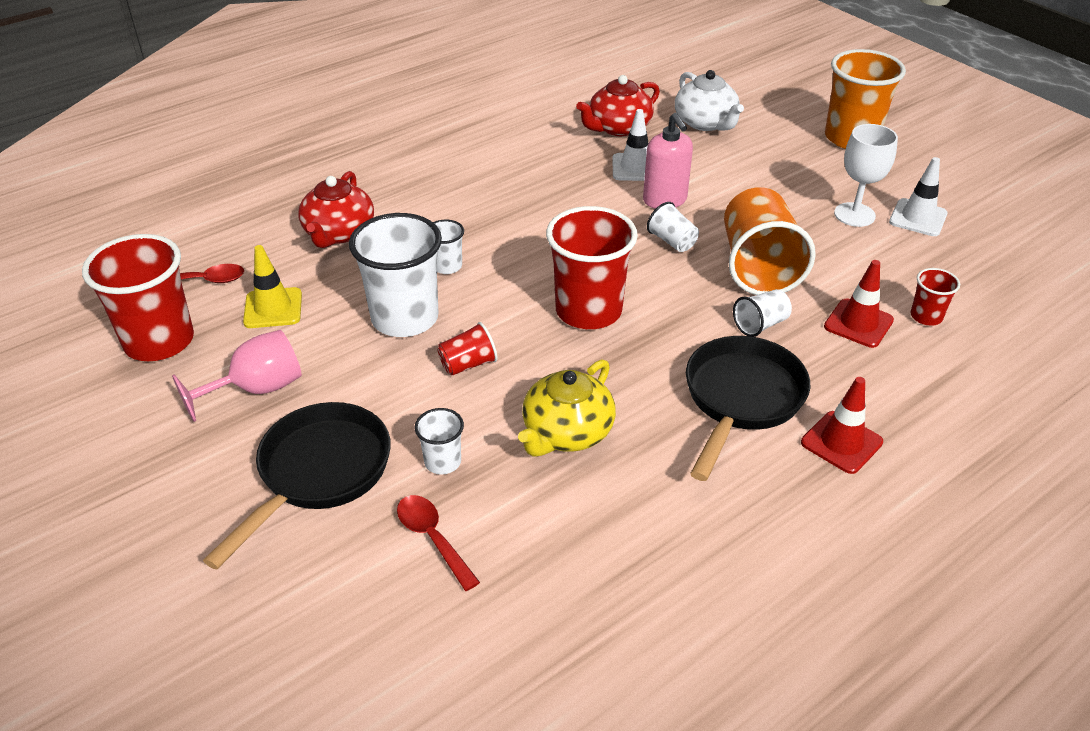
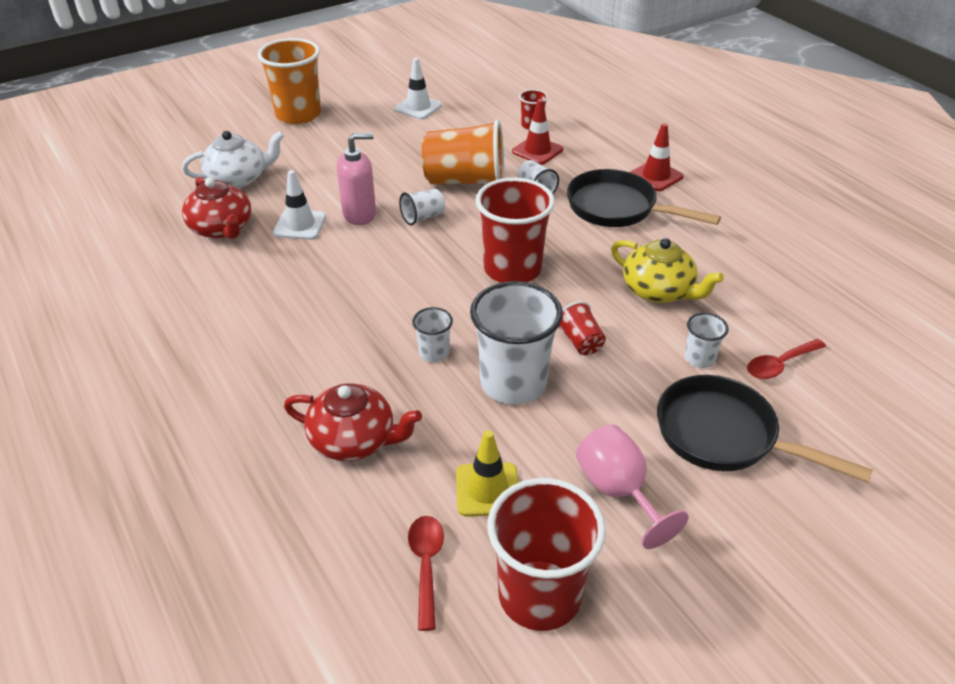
camera: 85 degrees left, 0 degrees up
white goblet [834,124,898,227] -> none

